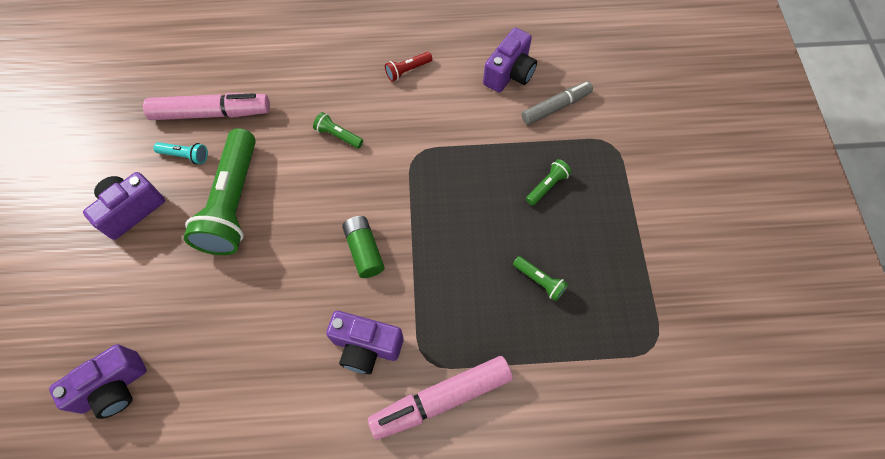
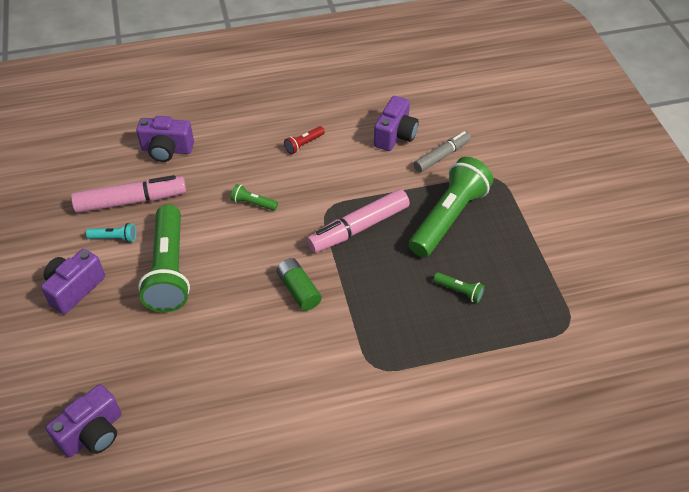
camera: 10 degrees left, 15 degrees down
purple camera [326,311,404,374] -> purple camera moved to [136,116,194,162]
pink marker [368,356,513,440] -> pink marker moved to [307,189,410,253]
green flashlight [526,159,572,206] -> green flashlight [409,157,493,257], size x2.40

